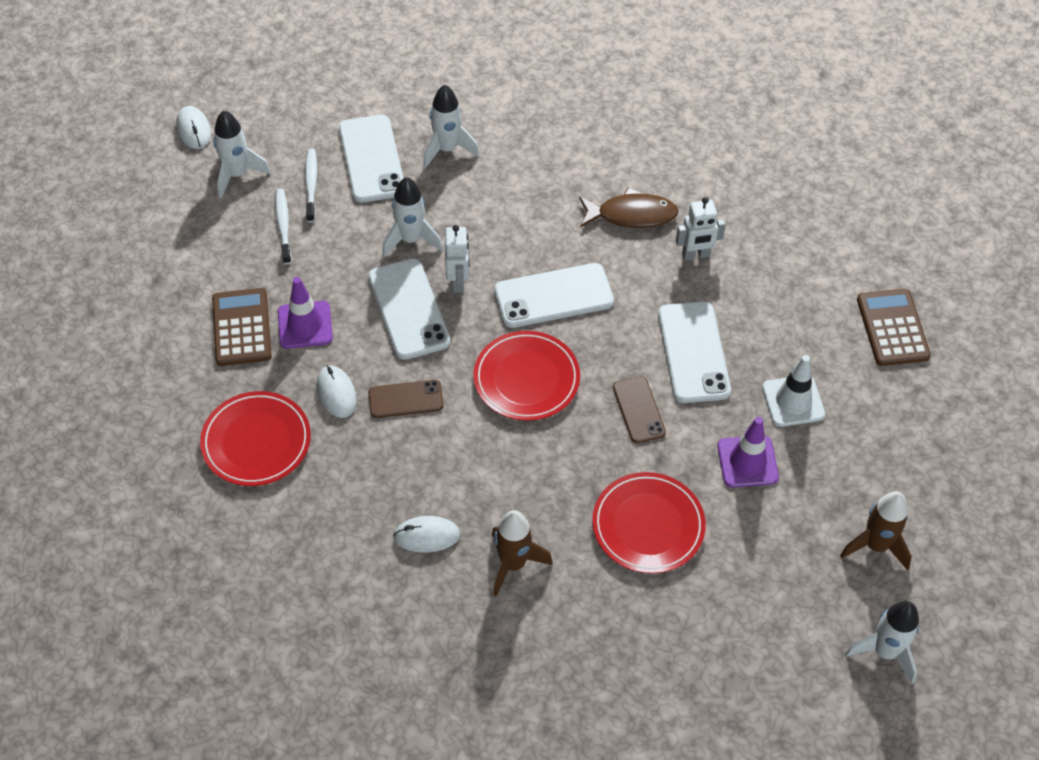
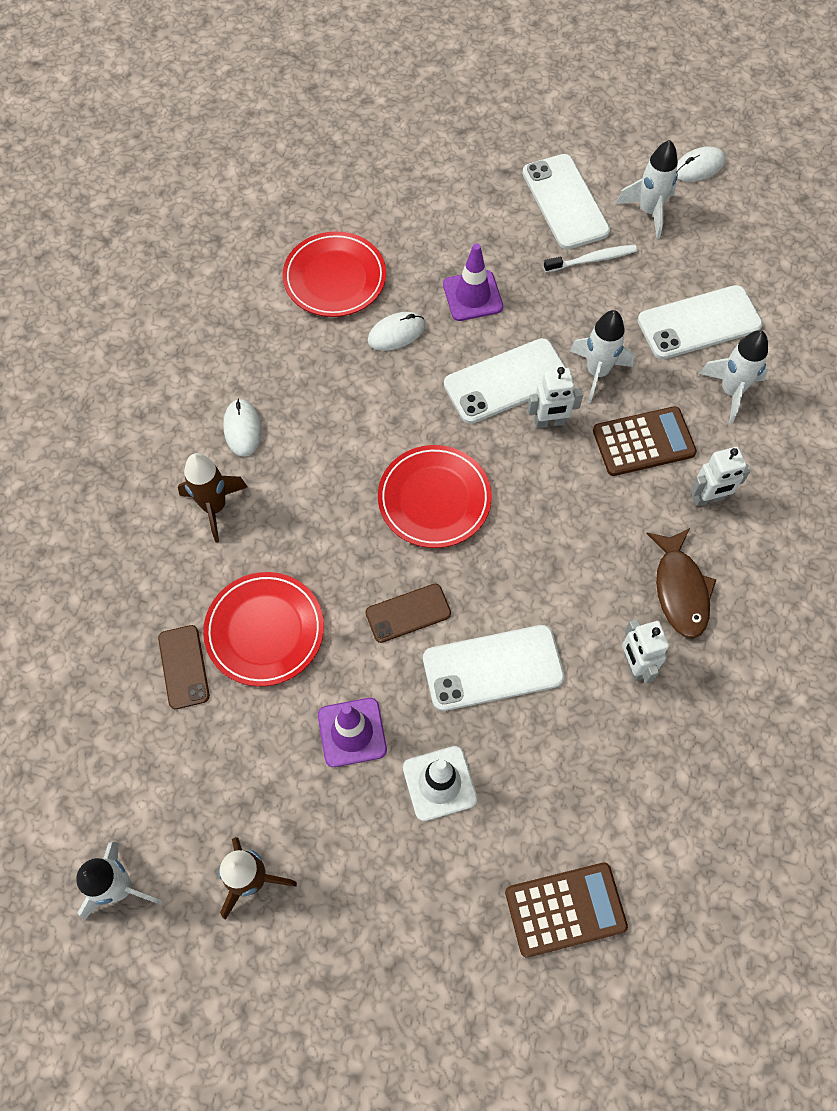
camera: 85 degrees right, 10 degrees up
brown calculator [212,288,272,366] -> brown calculator moved to [593,406,697,476]
white toothbrush [305,149,317,222] -> none
brown phone [368,380,443,418] -> brown phone moved to [158,625,210,709]
white phone [494,263,614,328] -> white phone moved to [522,154,610,249]
none -> white robot [690,447,751,506]

